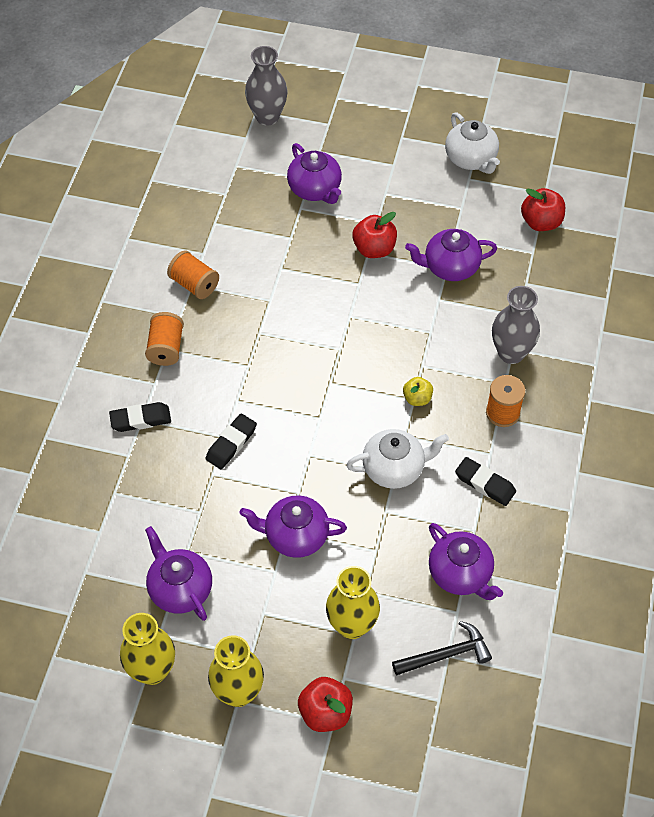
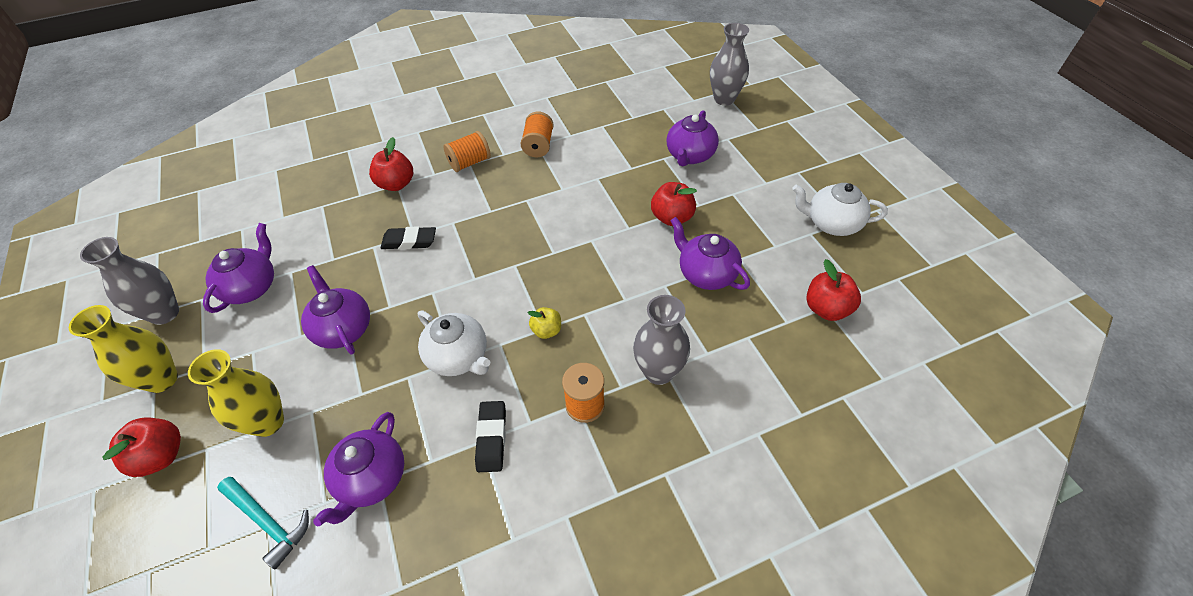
camera: 55 degrees right, 5 degrees down
black eraser [109,402,171,432] -> red apple [369,137,413,191]
yellow vase [120,613,175,685] -> grey vase [80,237,179,325]
black hammer [392,621,492,676] -> turquoise hammer [217,477,309,569]
white teapot [445,112,500,174] -> white teapot turned 75 degrees clockwise [792,183,888,236]

